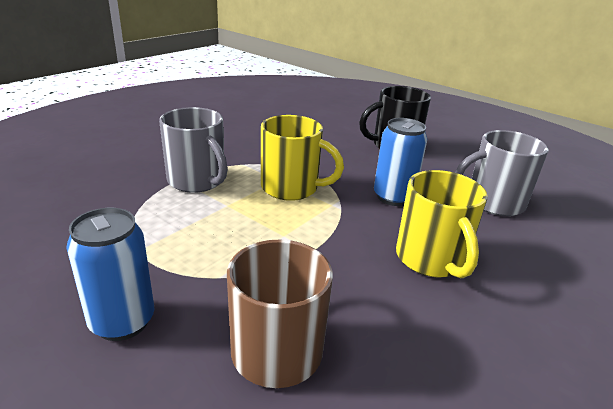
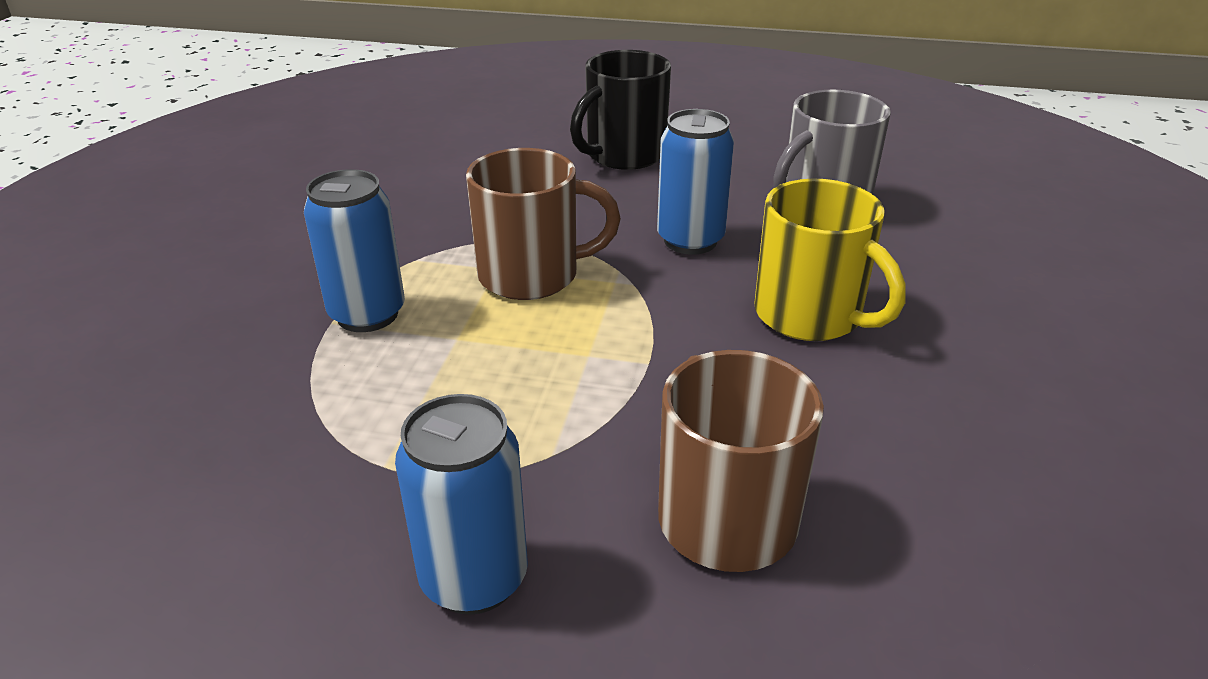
camera: 25 degrees left, 5 degrees up
grey mug [159,107,228,193] -> blue can [304,169,405,332]
yellow mug [261,115,344,201] -> brown mug [466,148,621,300]

